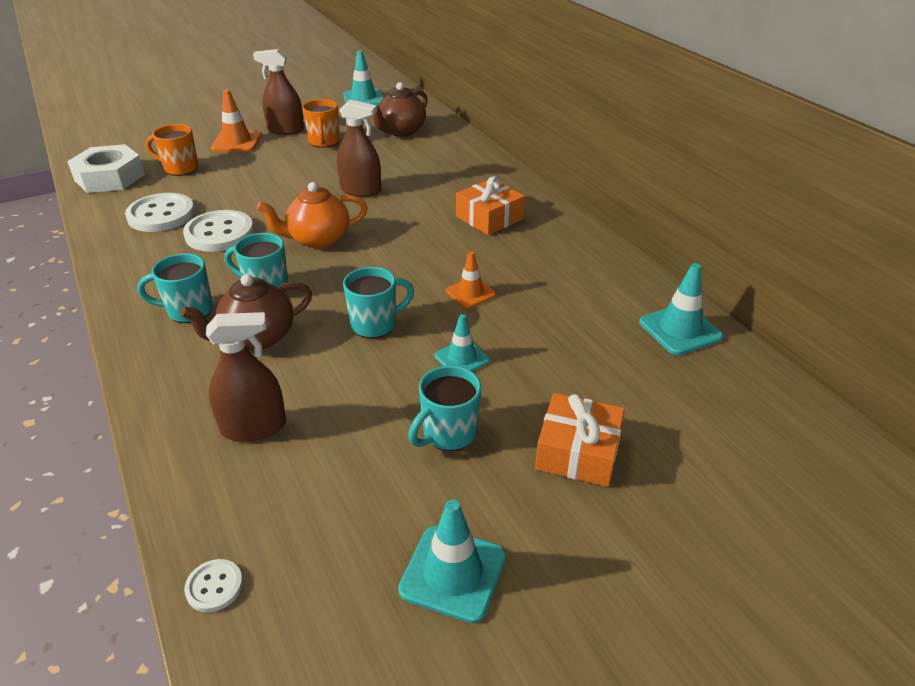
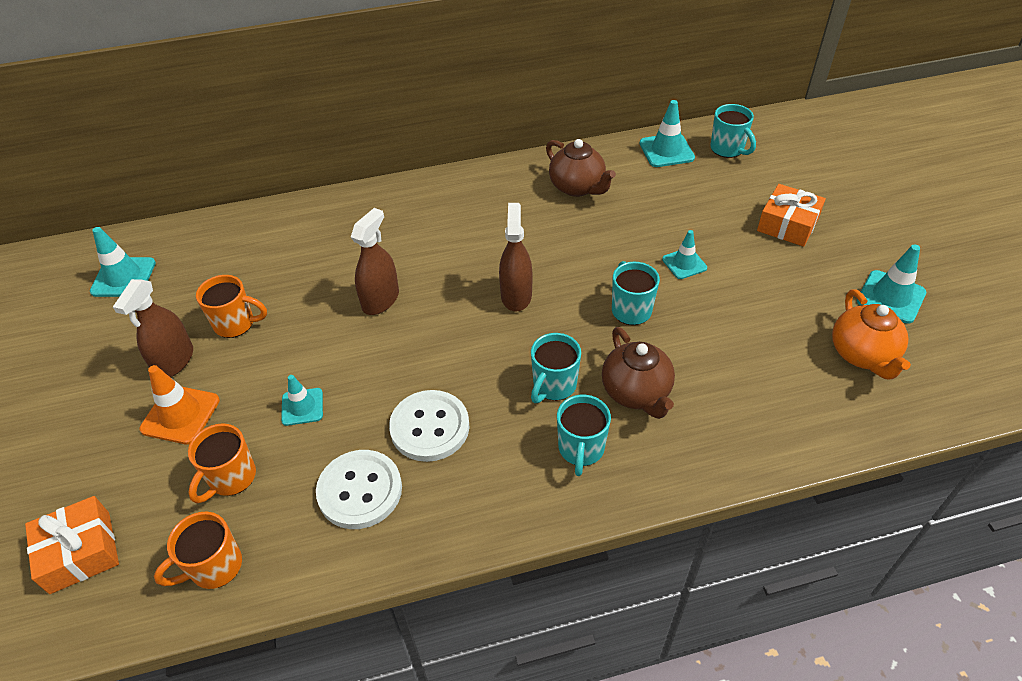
camera: 75 degrees left, 10 degrees up
white nut [67,144,145,193] -> orange mug [154,512,242,589]
white button [184,559,243,612] -> none
brown spray bottle [206,312,286,442] -> brown spray bottle moved to [499,203,533,312]
orange teapot [257,182,367,248] -> orange teapot moved to [832,289,911,380]
brown teapot [373,82,428,137] -> brown teapot moved to [546,139,616,197]
turquoise mug [408,366,481,451] -> turquoise mug moved to [710,104,756,158]
orange traffic cone [446,251,496,308] -> none
orange gift [456,176,525,235] -> orange gift moved to [25,496,119,594]
none -> turquoise traffic cone [281,375,323,426]

